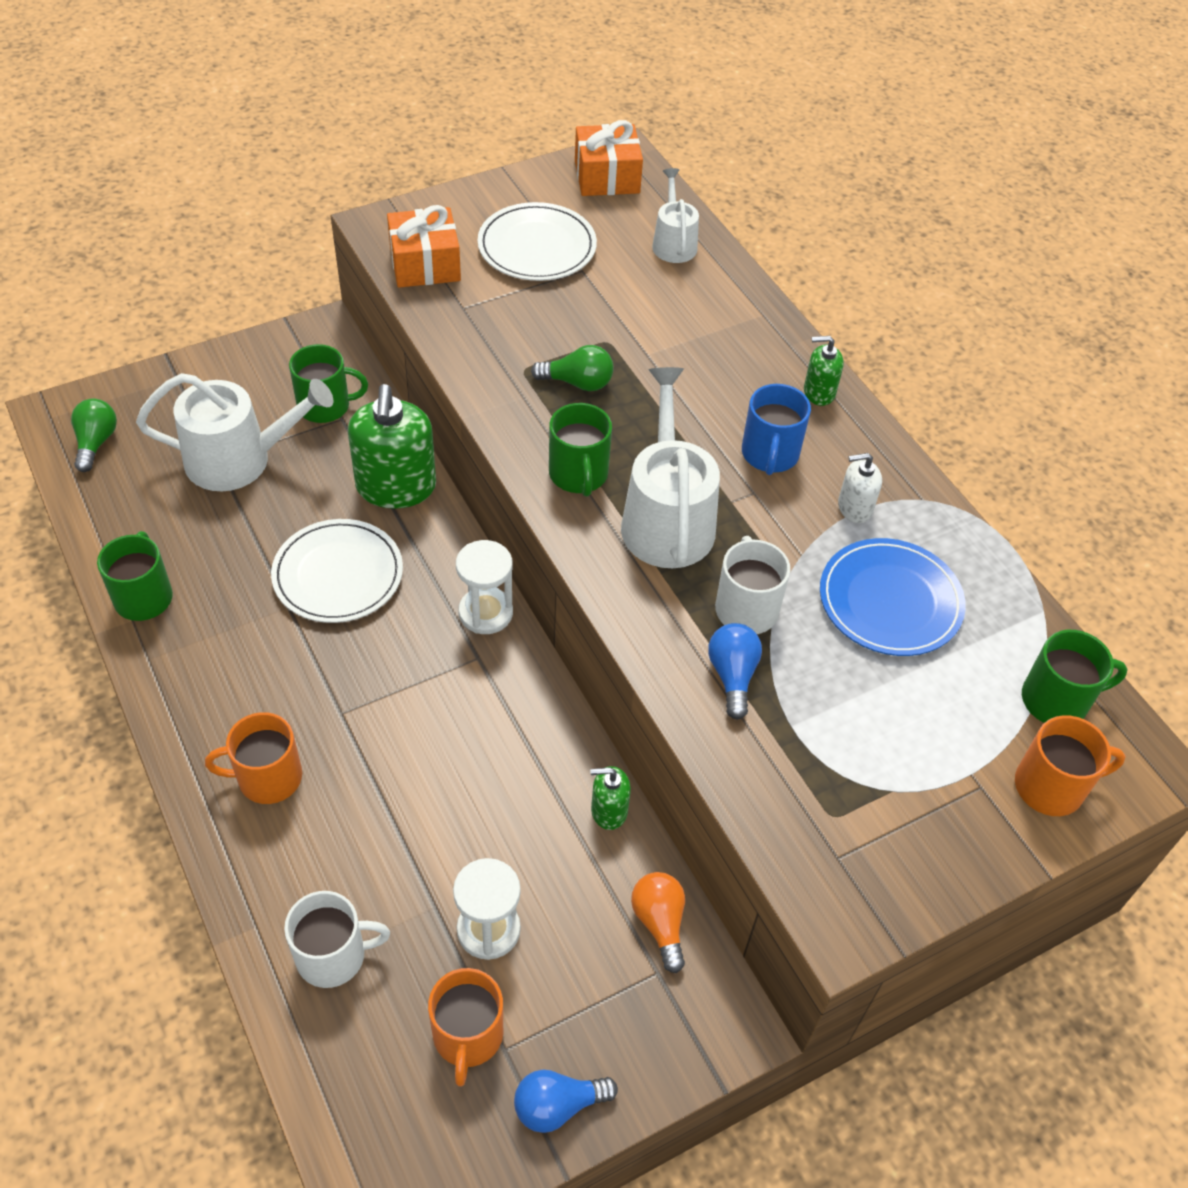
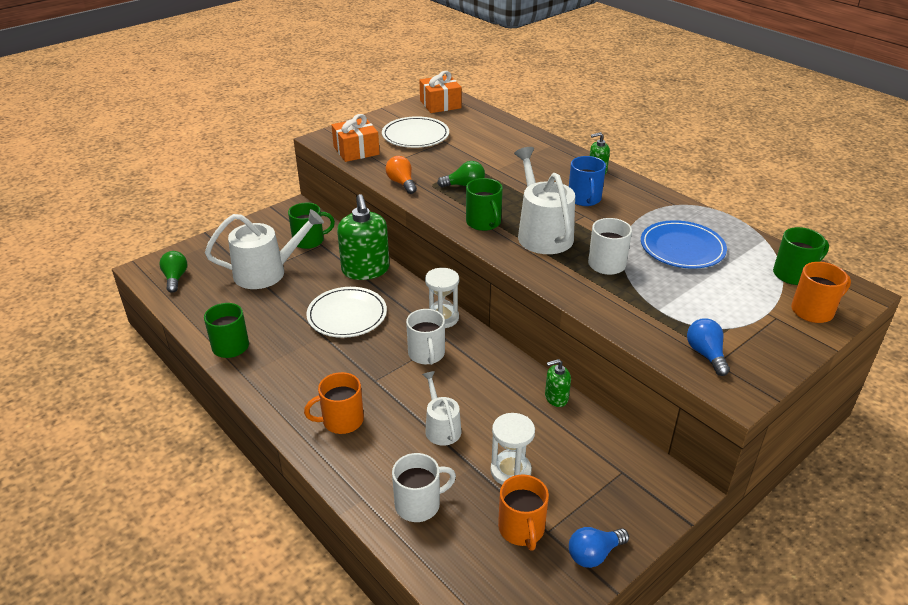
camera: 10 degrees left, 15 degrees down
orange light bulb [631,872,685,973] -> orange light bulb moved to [386,156,417,194]
white watering can [652,168,699,263] -> white watering can moved to [422,371,461,445]
blue light bulb [708,623,762,720] -> blue light bulb moved to [687,318,730,376]
white soap dispenser [838,453,882,523] -> none
none -> white mug [406,309,445,365]

